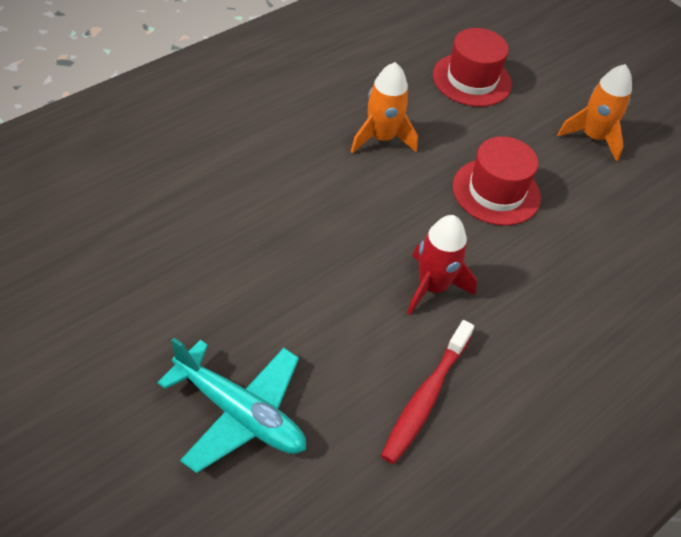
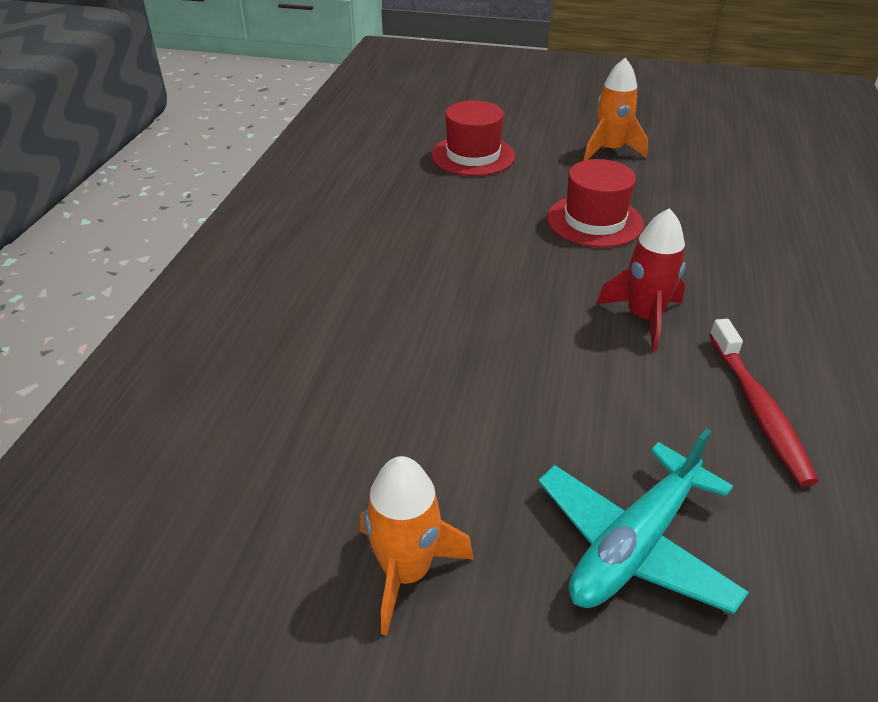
camera: 30 degrees left, 10 degrees down
turquoise plane [158,338,306,473] -> turquoise plane turned 135 degrees clockwise [538,428,749,614]
orange rocket [351,62,418,154] -> orange rocket moved to [360,456,474,635]

